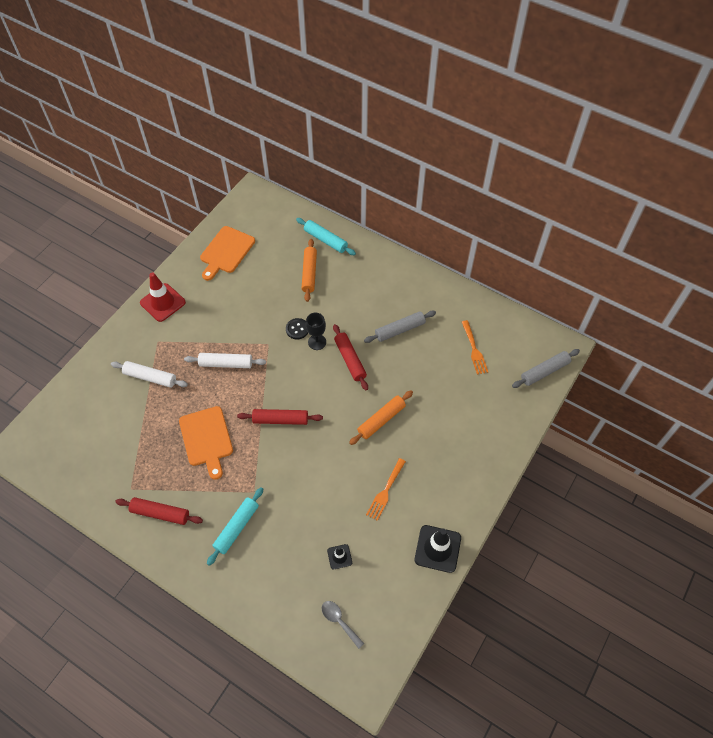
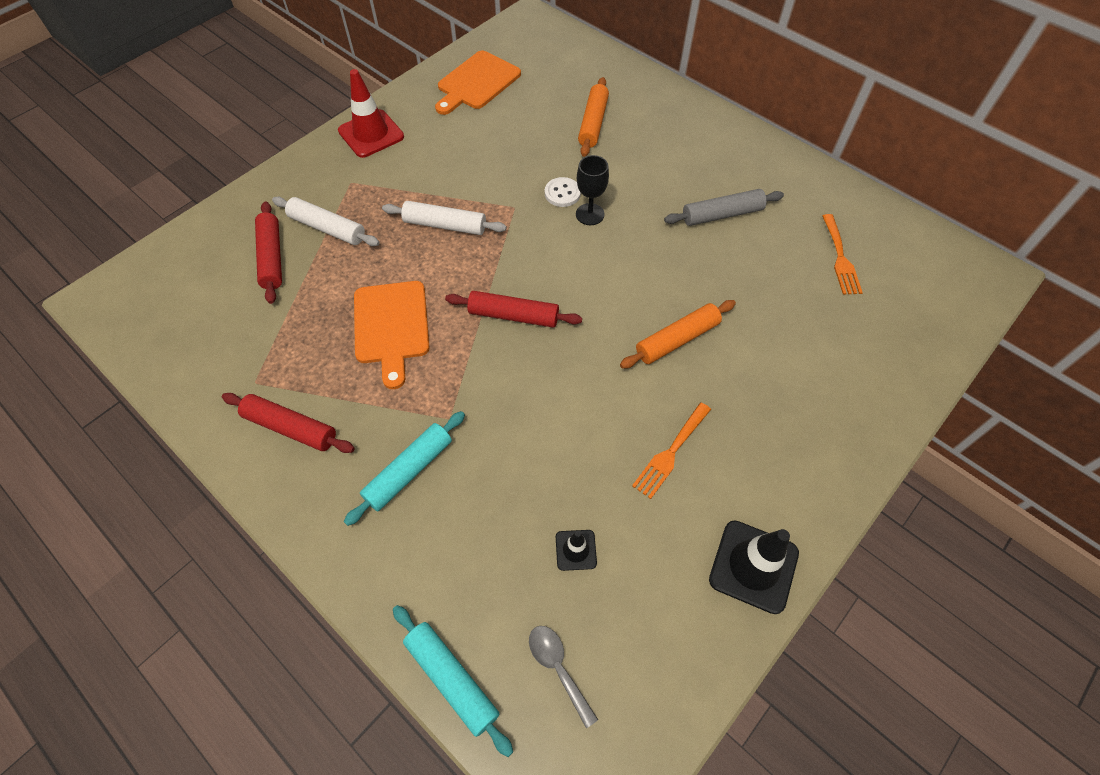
camera: 10 degrees right, 0 degrees up
black button [286,318,308,339] -> white button [545,177,581,207]
turquoise rolling pin [296,218,356,255] -> turquoise rolling pin moved to [393,605,513,757]
red rolling pin [333,324,368,390] -> red rolling pin moved to [255,202,282,304]
grey rolling pin [512,349,580,388] -> none

